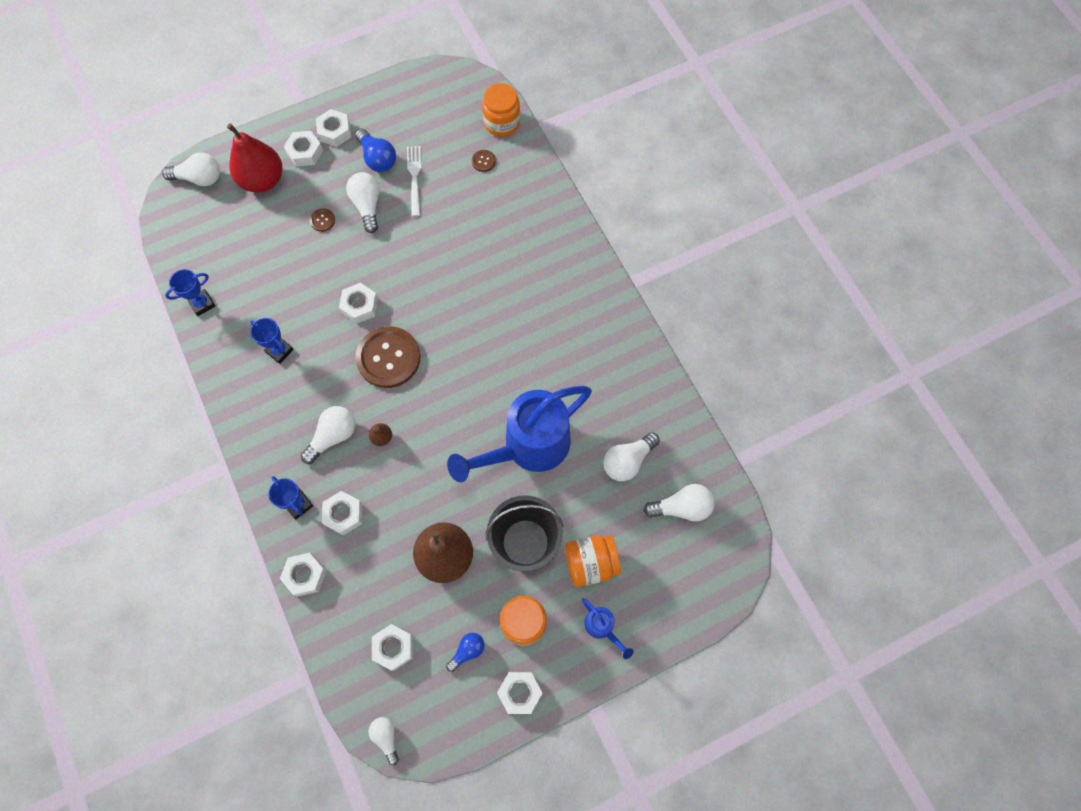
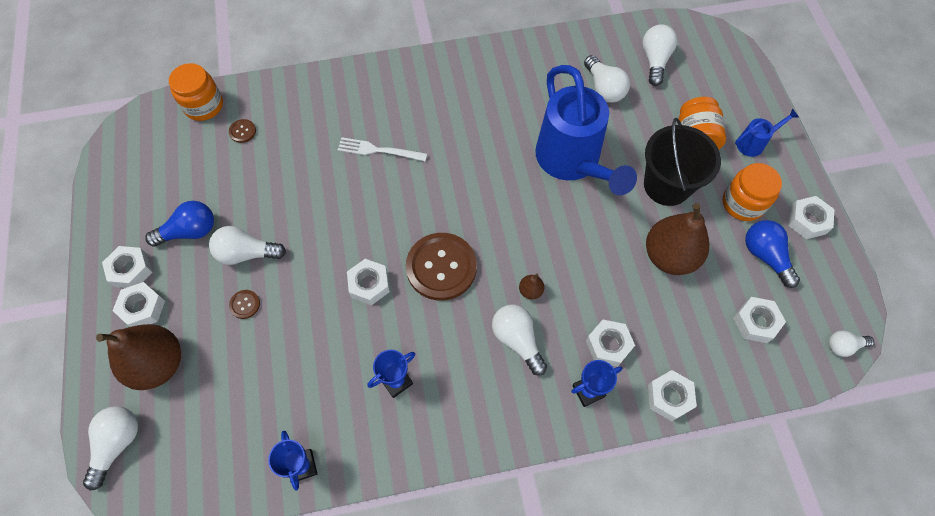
camera: 75 degrees left, 5 degrees down
red pear [227,123,282,193] -> brown pear [96,324,181,390]
white fork [407,146,422,216] -> white fork moved to [338,137,427,161]
blue light bulb [446,633,485,672] -> blue light bulb [745,220,800,288], size x1.57

